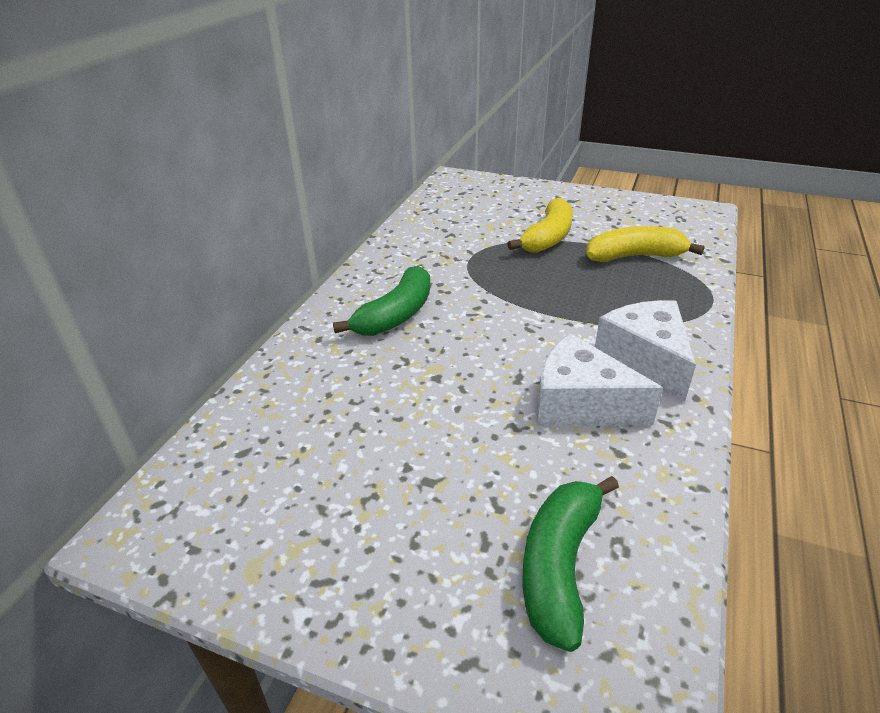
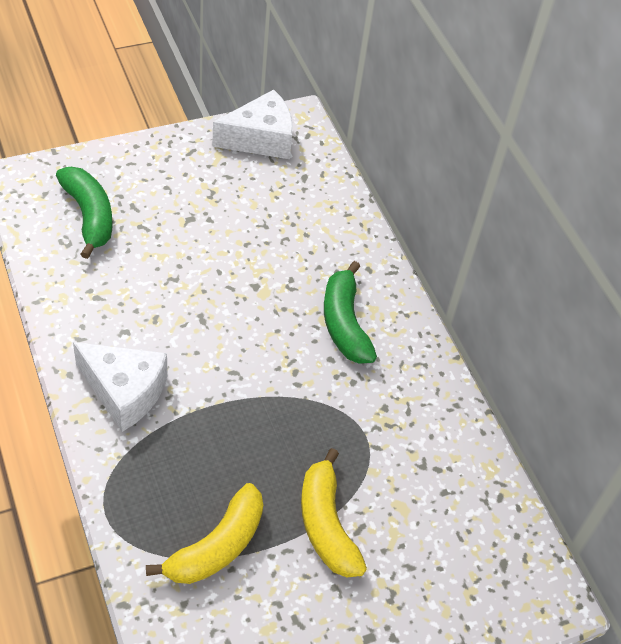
camera: 130 degrees right, 15 degrees up
white cheese [537,334,663,426] -> white cheese moved to [212,90,293,159]

